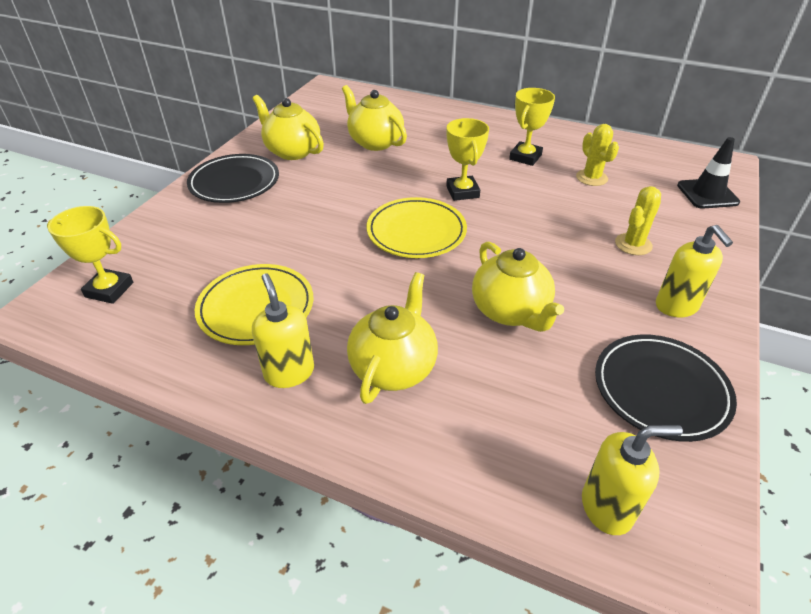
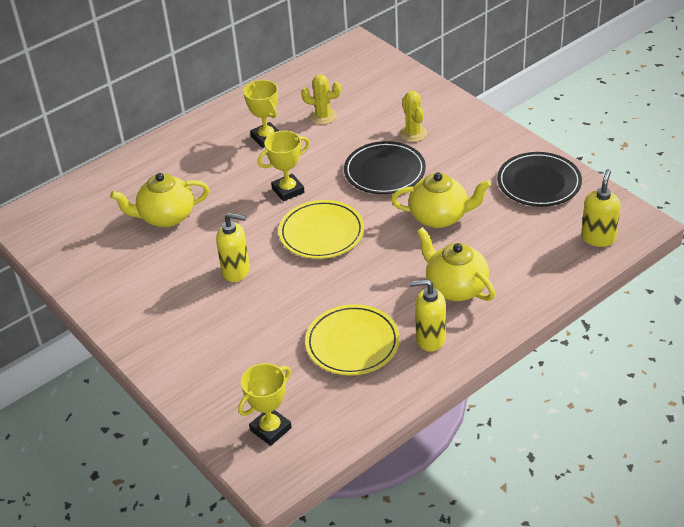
camera: 60 degrees left, 0 degrees up
black plate [187,154,279,203] -> black plate moved to [344,141,426,194]
yellow teapot [252,95,324,160] -> none
yellow trophy [446,118,489,201] -> yellow trophy turned 45 degrees counterclockwise [257,131,310,201]
yellow soap dispenser [656,225,733,317] -> yellow soap dispenser moved to [216,213,250,282]
black traffic cone [677,137,740,209] -> none

